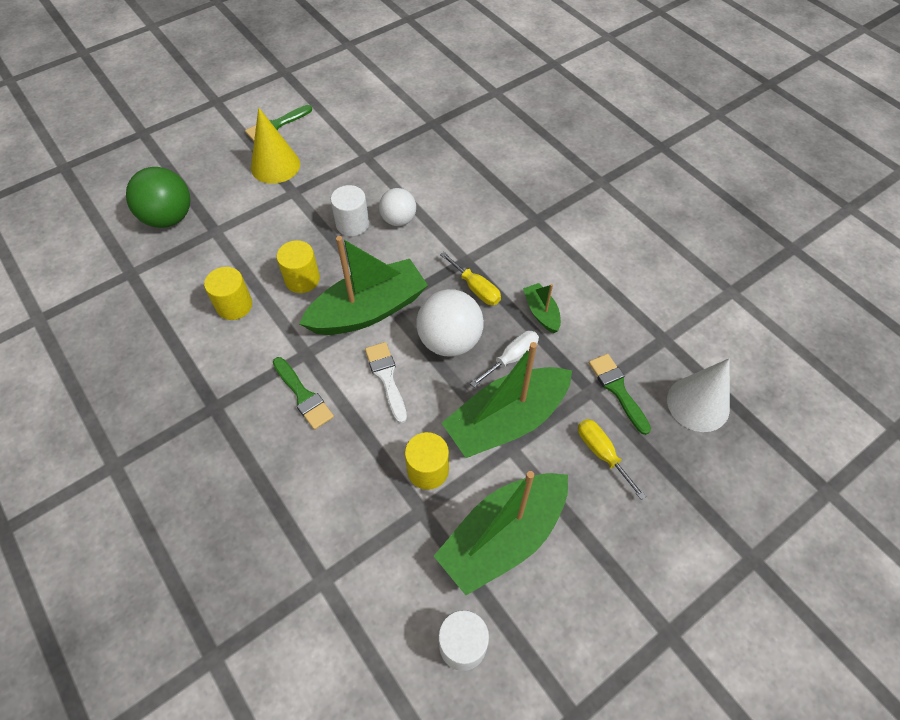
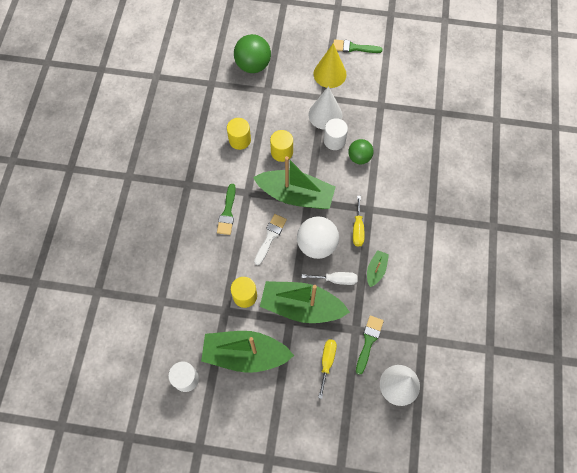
camera: 45 degrees right, 10 degrees up
white ball [379,188,416,226] -> green ball [348,139,374,164]
none -> white cone [308,86,342,130]

